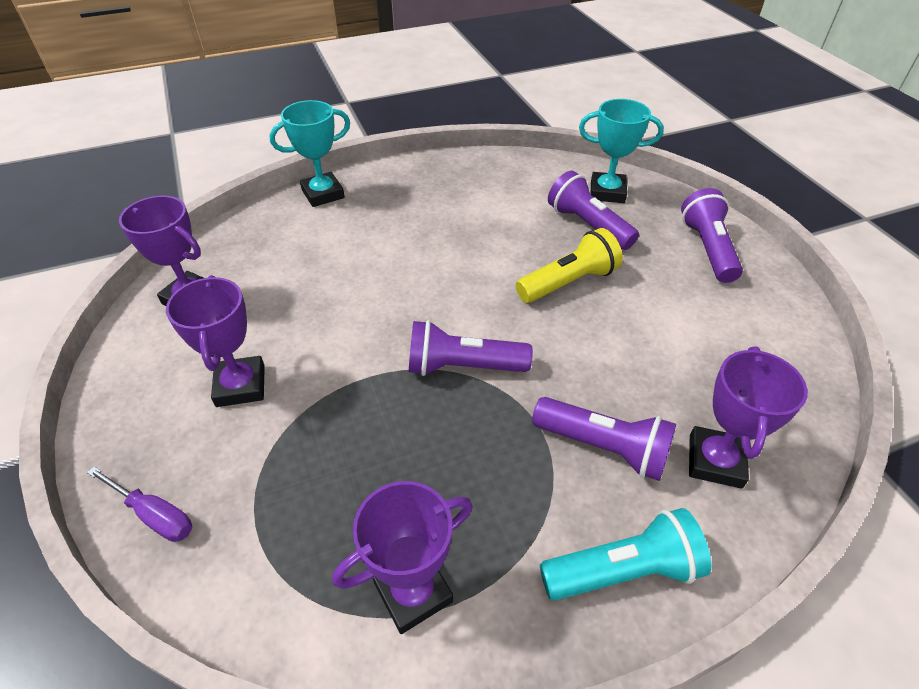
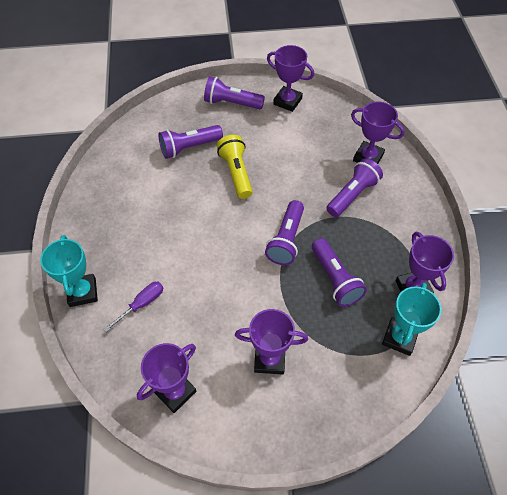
camera: 75 degrees left, 10 degrees up
purple screwdriver [87,466,192,542] -> purple screwdriver moved to [104,282,163,332]
turquoise flashlight [540,508,711,601] -> none
turquoise trophy [579,99,664,203] -> turquoise trophy moved to [382,283,442,356]
none -> purple trophy [267,45,314,112]
none -> purple flashlight [312,238,367,307]

